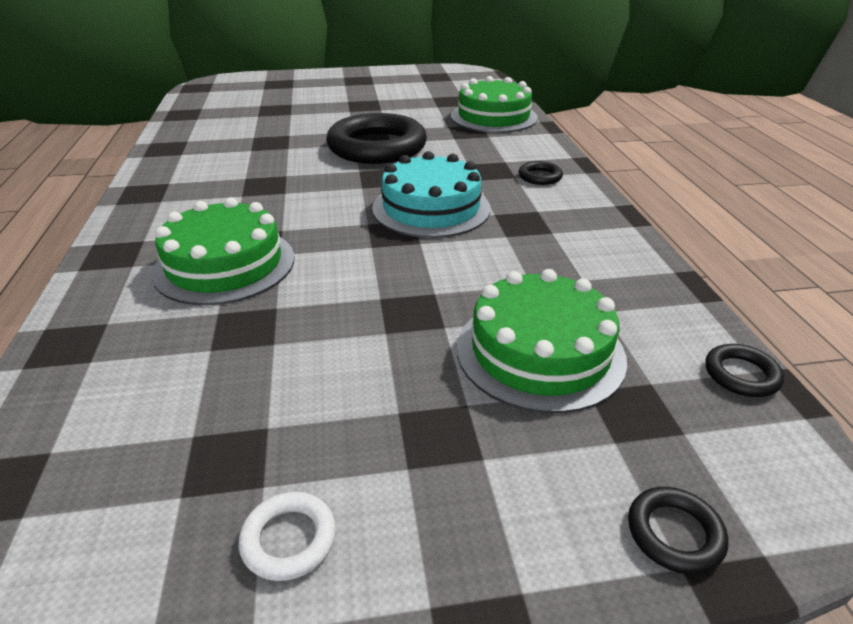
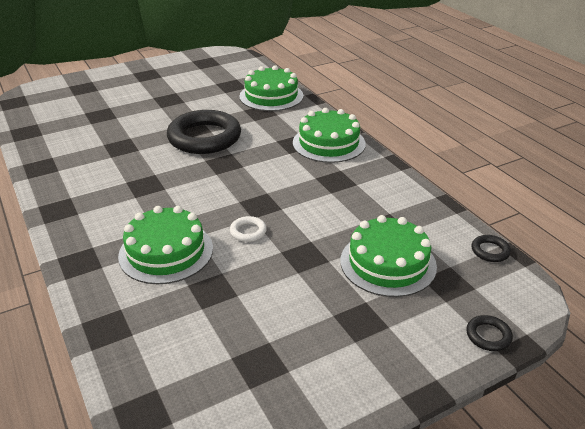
camera: 20 degrees left, 0 degrees up
white ring [239,492,336,581] -> white ring moved to [230,216,267,242]
turquoise cake [372,151,491,238] -> none
black ring [518,161,563,185] -> green cake [293,108,366,163]

